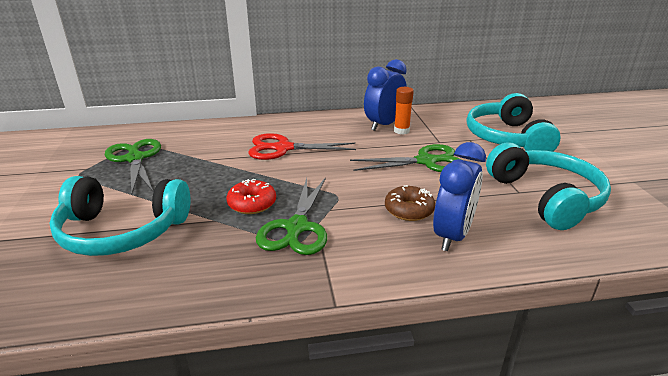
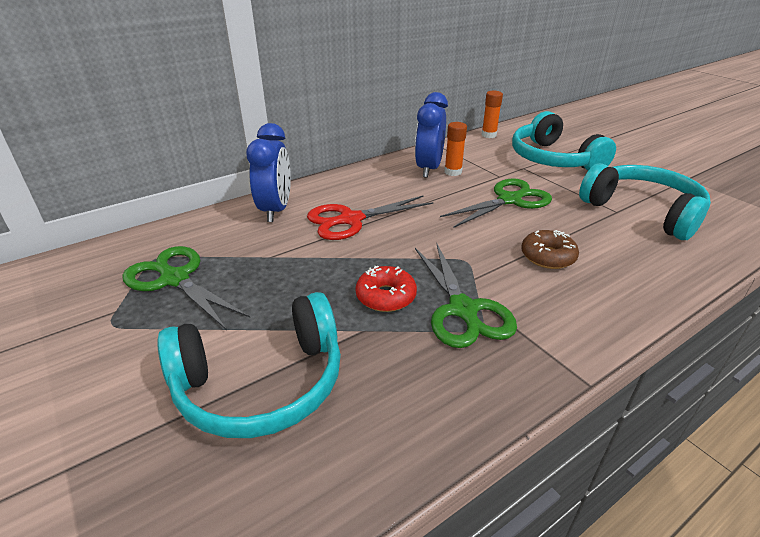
camera: 25 degrees left, 5 degrees up
blue clock [433,142,486,251] -> blue clock moved to [246,123,291,222]
none -> orange glue stick [481,91,503,138]

